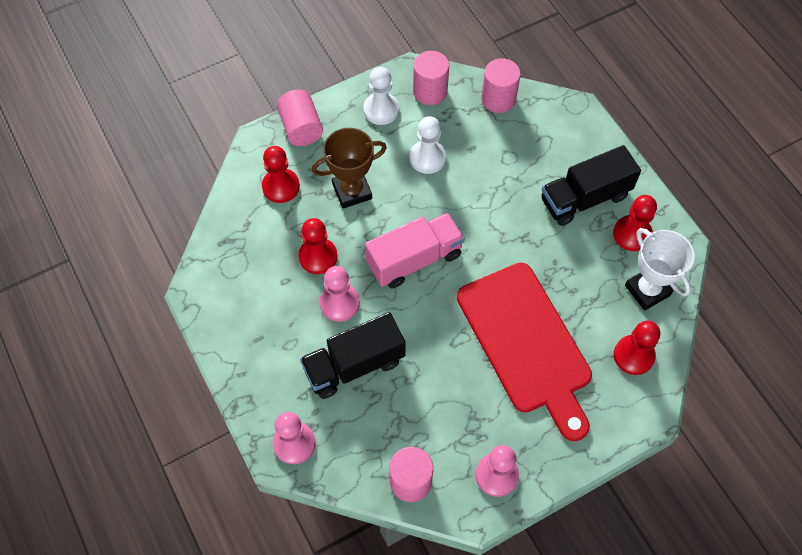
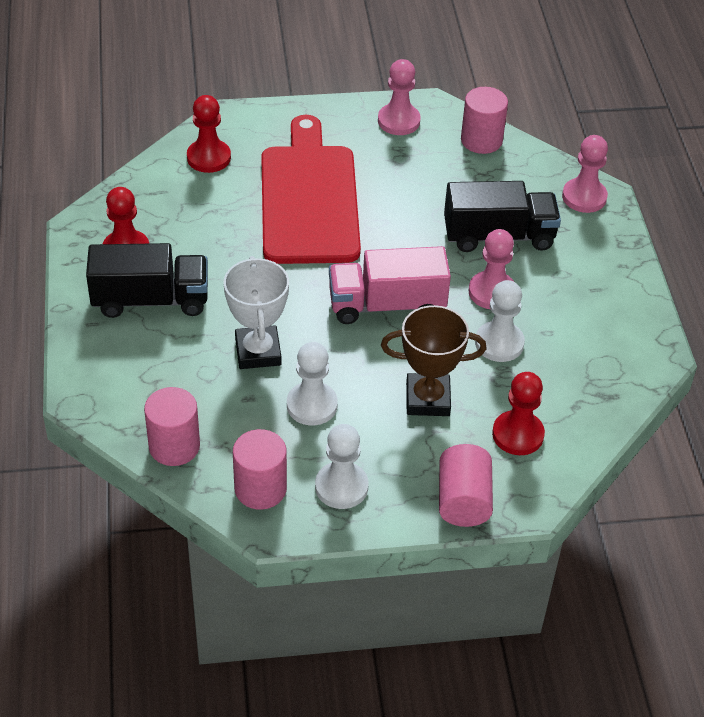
camera: 160 degrees left, 15 degrees down
red pawn [298,218,338,274] -> white pawn [475,280,525,362]
white trophy [625,228,695,311] -> white trophy moved to [224,256,289,369]

